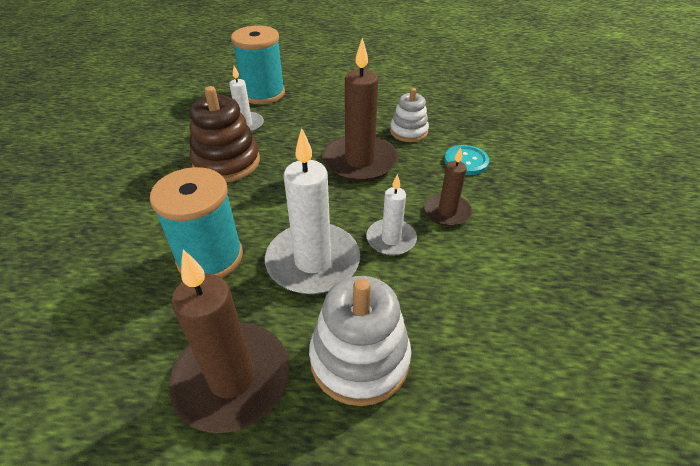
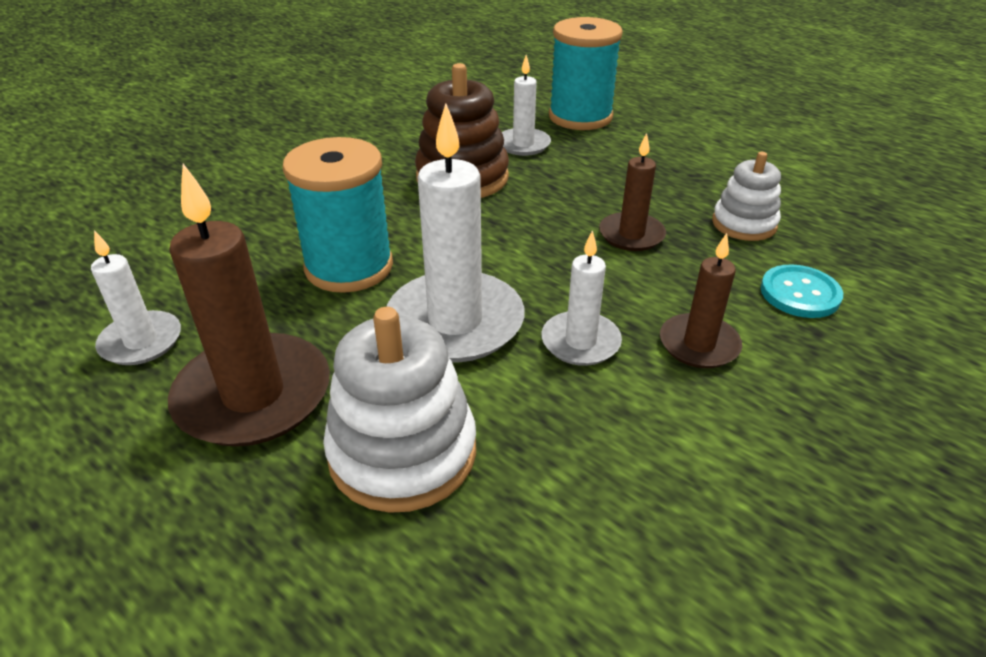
camera: 35 degrees right, 5 degrees down
brown candle [322,38,398,182] -> brown candle [599,133,666,251], size x0.56
none -> white candle [91,230,181,365]

